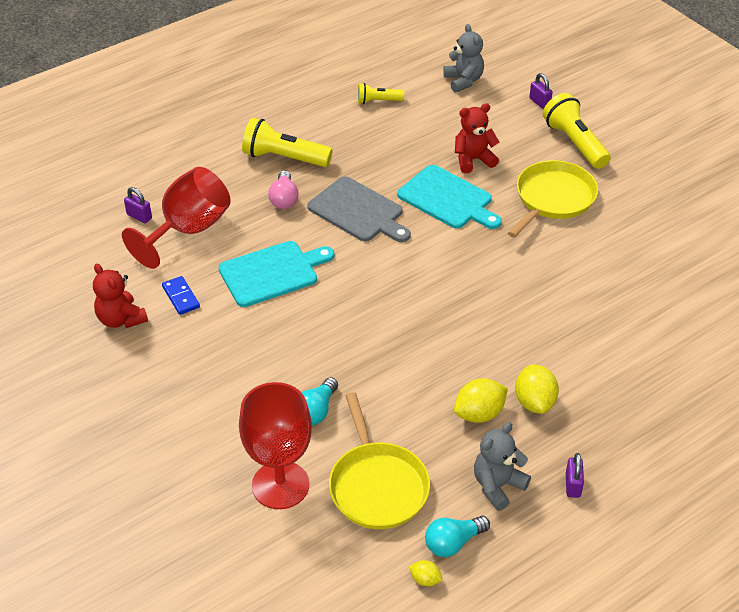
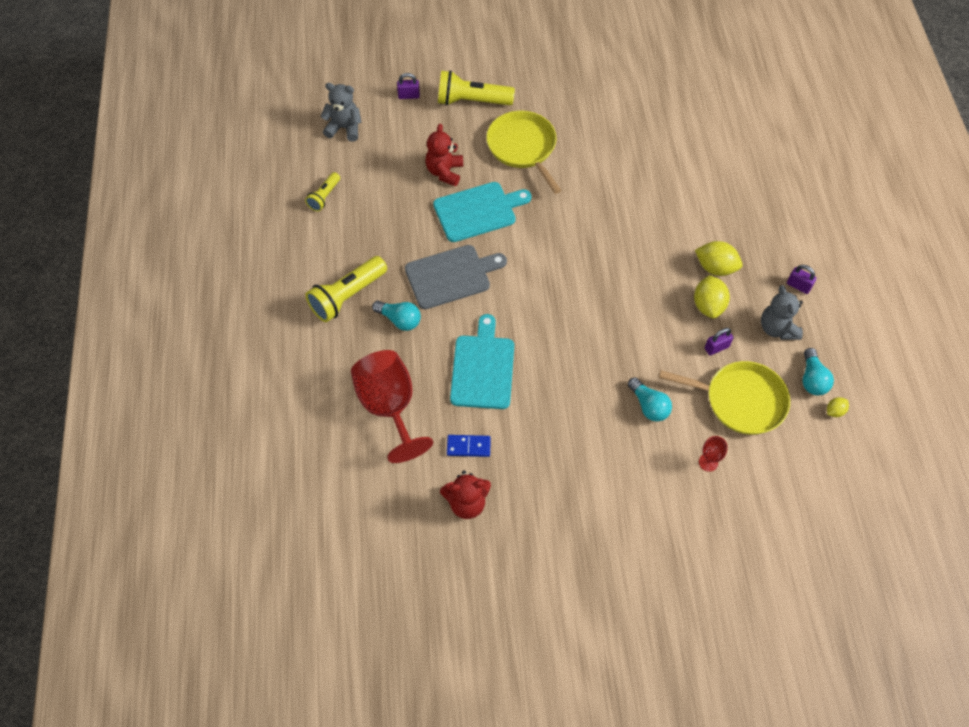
camera: 60 degrees left, 15 degrees up
purple padlock [124,187,152,223] -> purple padlock moved to [705,328,733,355]
red goblet [239,382,312,509] -> red goblet [699,436,728,472], size x0.41
pink light bulb [268,170,299,209] -> turquoise light bulb [372,301,421,331]

